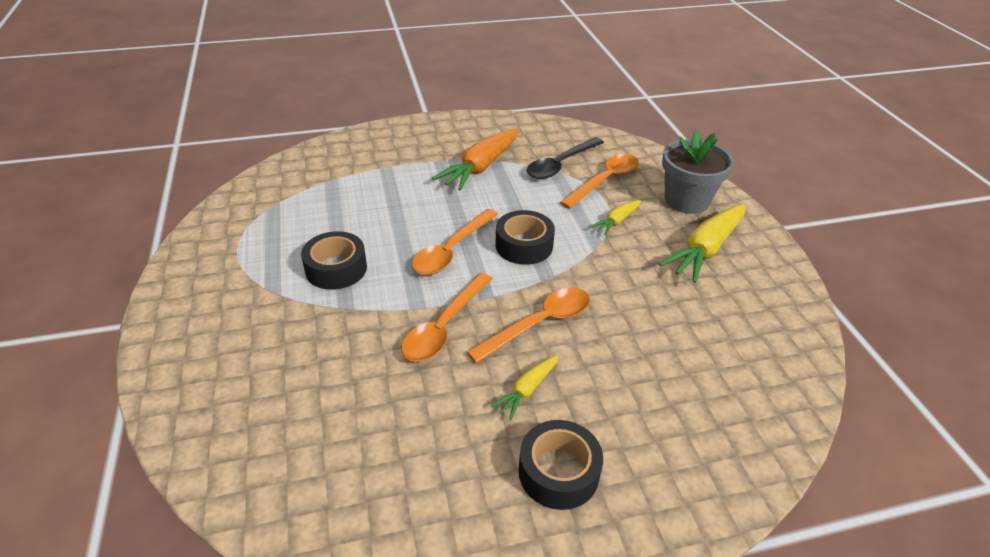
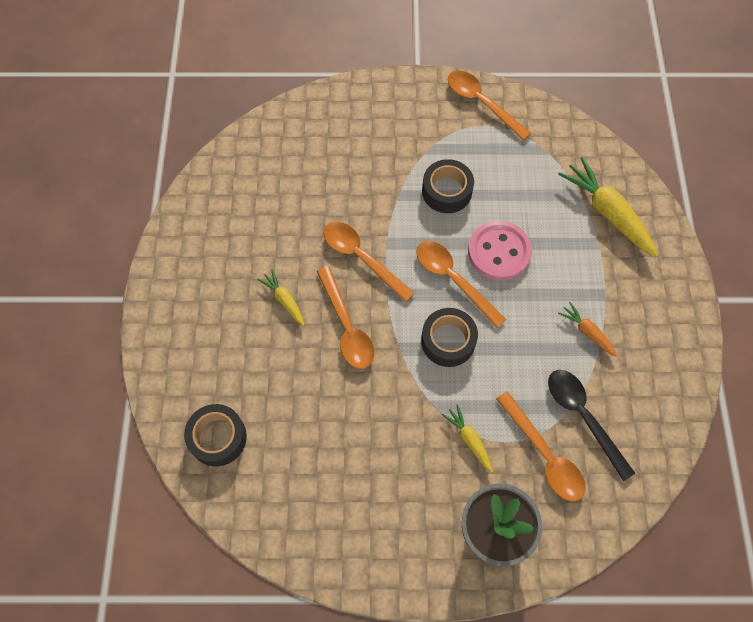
camera: 105 degrees right, 25 degrees up
orange carrot [432,129,519,191] -> orange carrot [558,302,617,357], size x0.52
black tape [519,420,603,510] -> black tape moved to [184,404,247,466]
yellow carrot [659,204,746,283] -> yellow carrot moved to [558,157,658,257]
none -> orange spoon [448,70,532,141]
none -> pink button [468,221,532,281]

